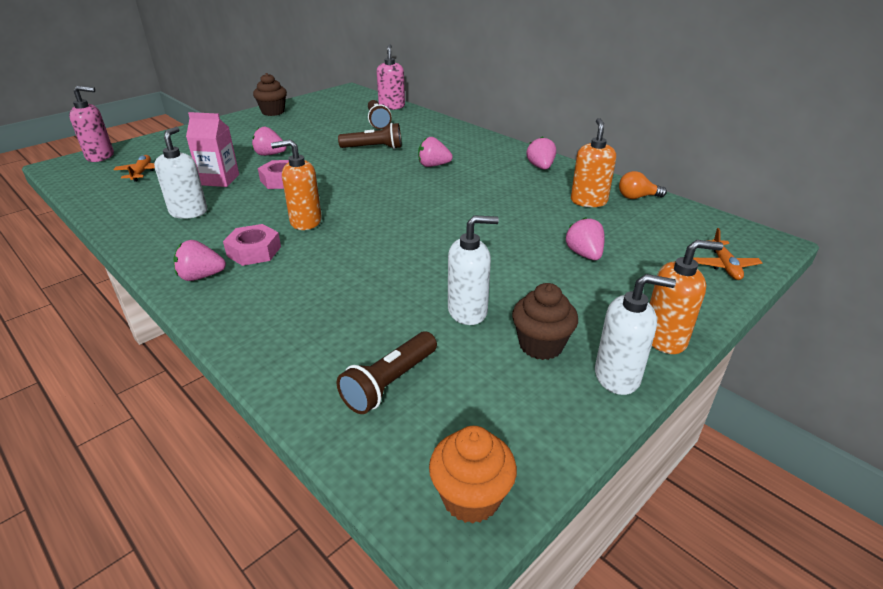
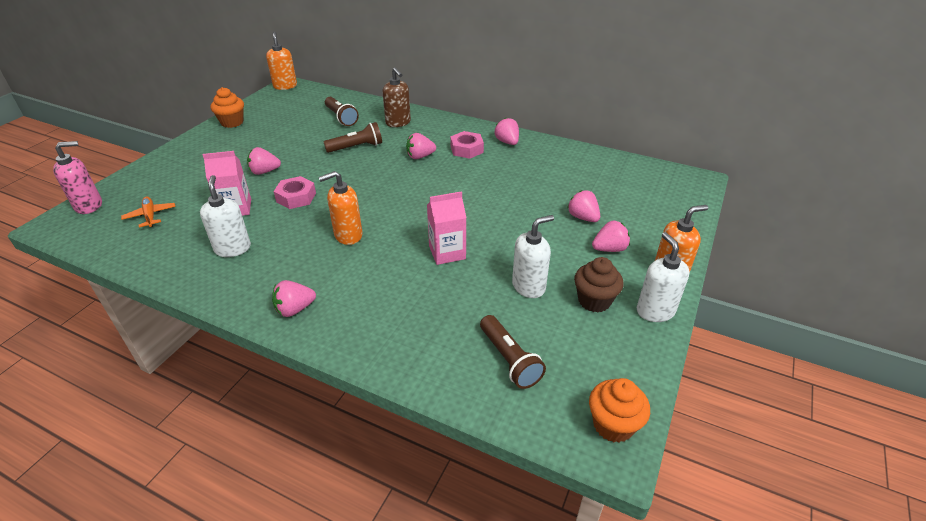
camera: 20 degrees left, 5 degrees up
pink nut [223,224,281,266] -> pink nut moved to [450,131,484,159]
brown cupcake [253,73,287,116] -> orange cupcake [211,87,244,128]
brown flashlight [337,331,437,414] -> brown flashlight turned 45 degrees counterclockwise [480,315,546,389]
pink soap dispenser [377,45,405,110] -> none
orange soap dispenser [571,118,616,207] -> orange soap dispenser moved to [266,32,297,90]
white soap dispenser [595,274,676,395] -> white soap dispenser turned 90 degrees counterclockwise [637,232,690,322]
orange light bulb [619,171,667,199] -> none
orange plane [693,228,762,280] -> none
none -> brown soap dispenser [382,67,411,127]
none -> pink carton [427,191,467,265]
none -> pink strawberry [592,221,630,252]

